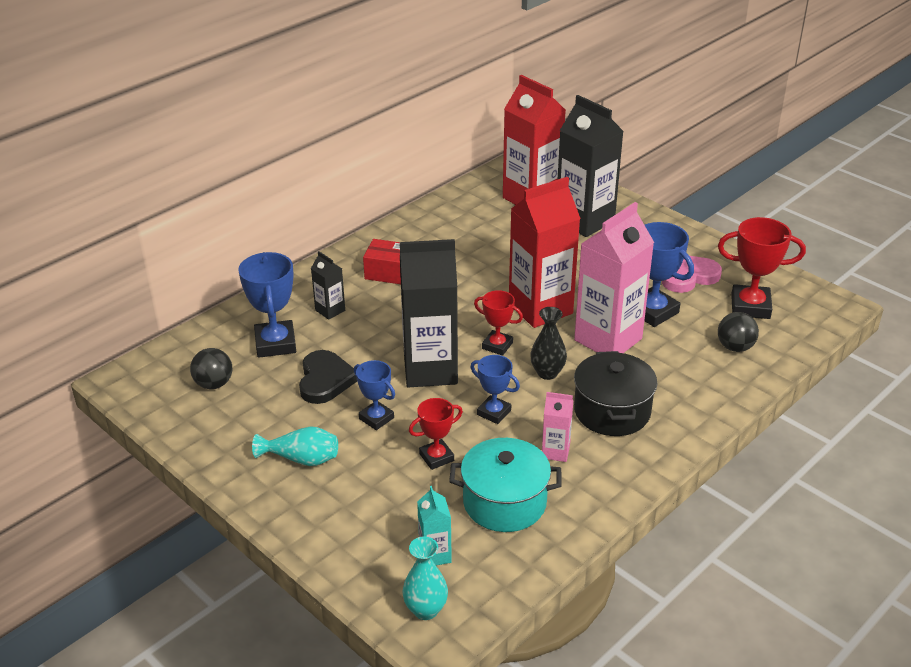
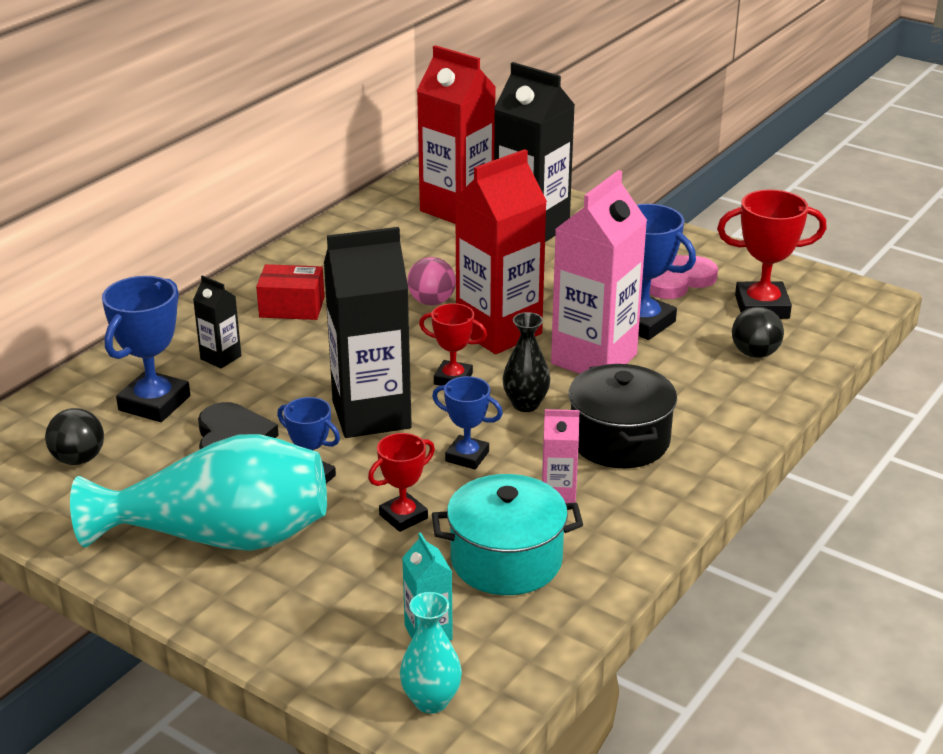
camera: 10 degrees left, 5 degrees down
blue trophy [238,252,296,358] -> blue trophy turned 45 degrees clockwise [102,276,190,422]
turquoise vase [252,426,338,466] -> turquoise vase [70,434,327,551], size x2.13
none -> pink ball [407,257,456,306]

